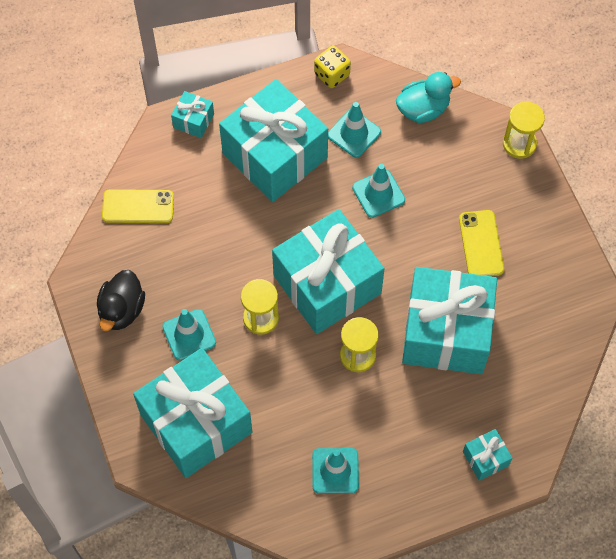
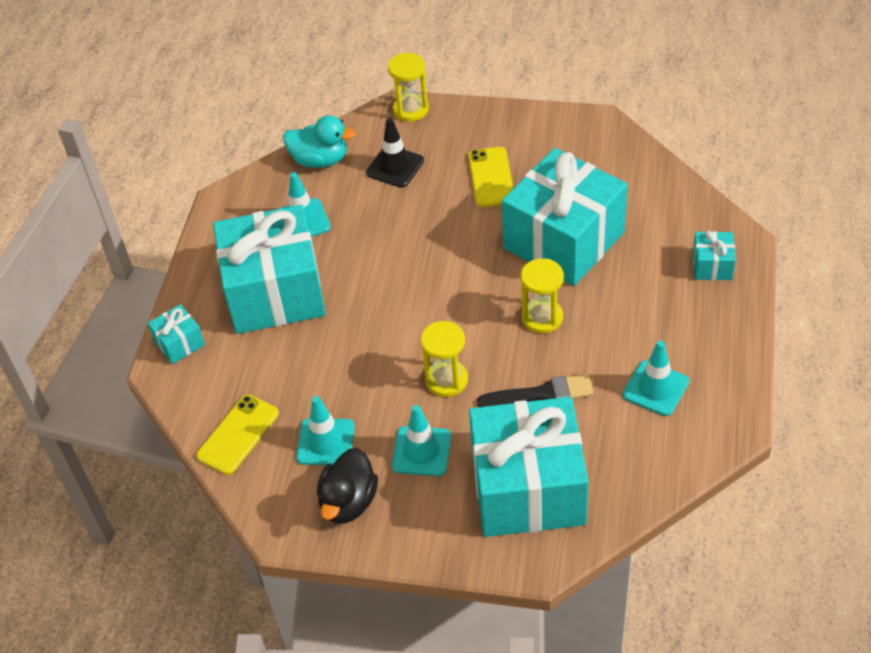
camera: 55 degrees left, 15 degrees down
black duck [97,270,145,331] -> black duck turned 60 degrees clockwise [317,448,378,524]
turquoise gift [272,209,385,334] -> none
yellow dice [314,46,351,88] -> none
turquoise traffic cone [352,164,405,218] -> turquoise traffic cone moved to [296,396,355,465]
turquoise duck [396,72,461,123] -> turquoise duck turned 90 degrees clockwise [283,115,356,168]
yellow phone [459,210,504,276] -> yellow phone turned 60 degrees clockwise [468,147,513,207]
none -> black traffic cone [366,118,424,187]
none -> black brush [477,374,593,407]

